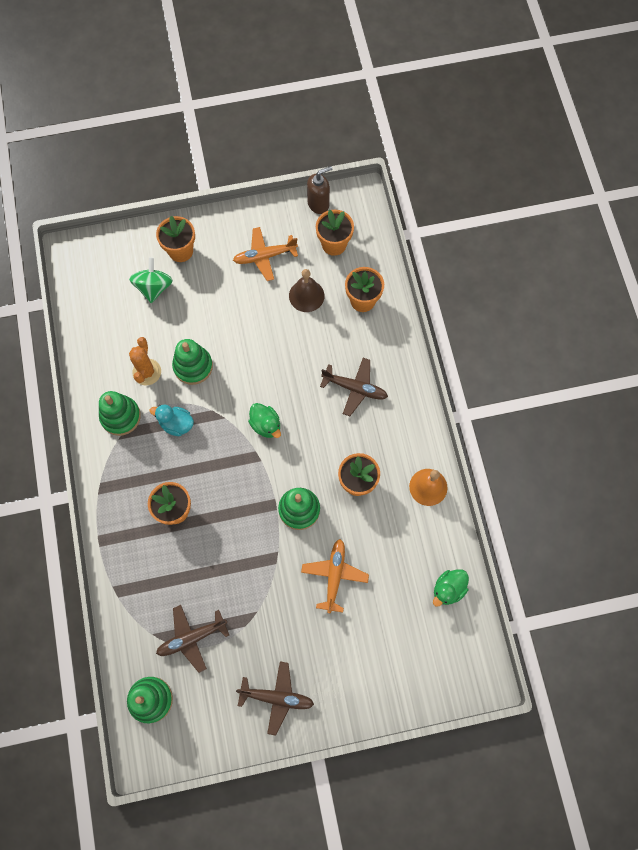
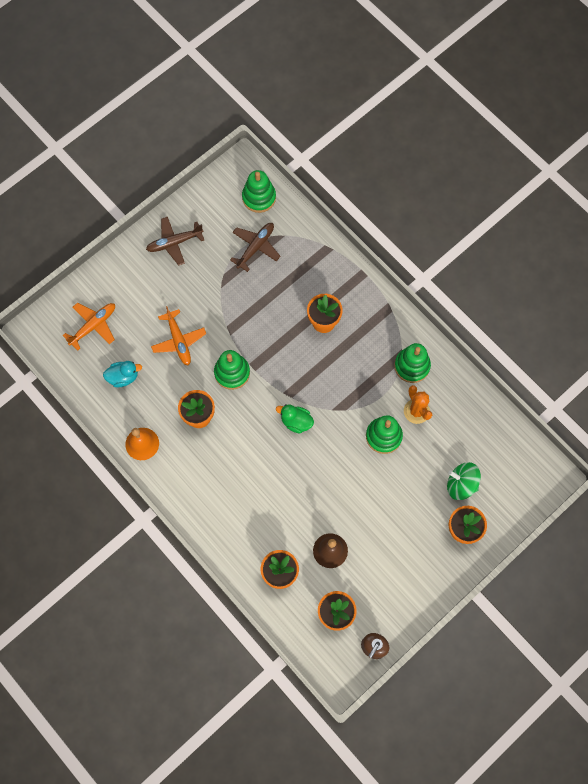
camera: 150 degrees right, 0 degrees up
green spinning top [129,257,173,303] -> green spinning top turned 135 degrees clockwise [447,462,481,500]
turquoise duck [150,404,194,436] -> turquoise duck moved to [103,361,142,387]
orange plane [233,227,298,281] -> orange plane moved to [63,303,115,350]
brown plane [320,358,388,416] -> none
green duck [433,569,469,607] -> none

